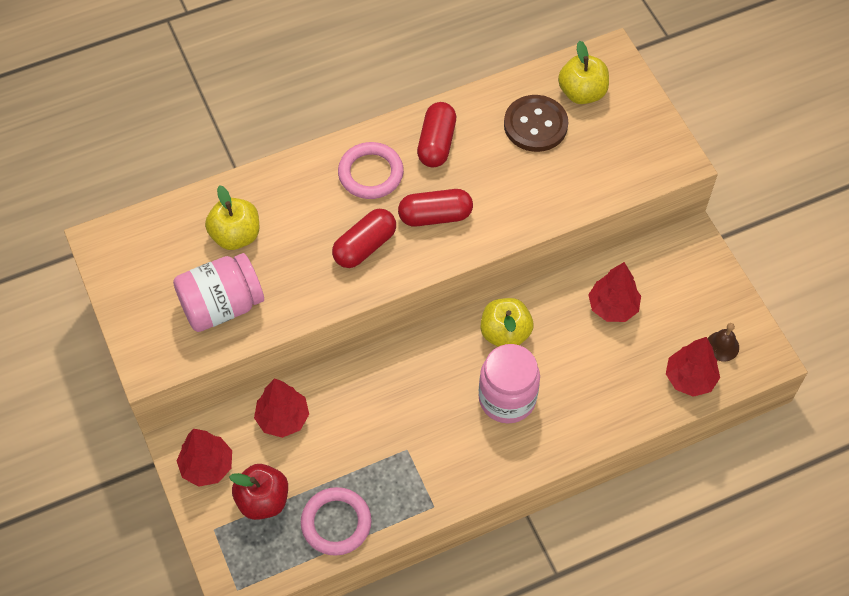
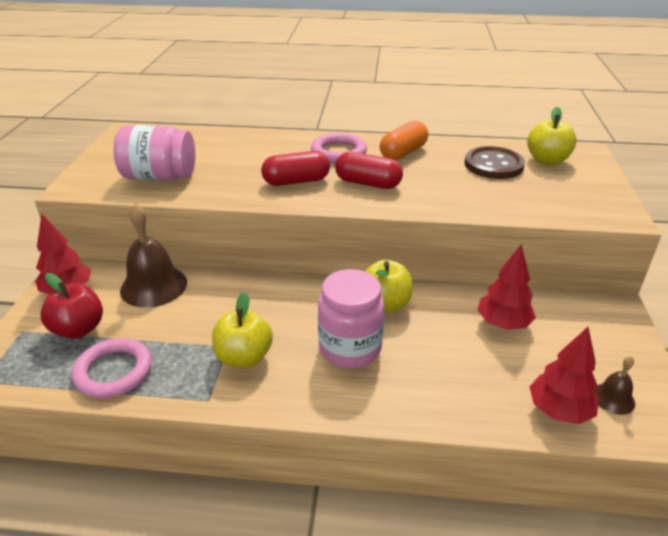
camera: 30 degrees right, 25 degrees down
yellow apple [205,185,259,250] -> yellow apple moved to [212,292,273,368]
red tree [254,378,309,438] -> brown bell [120,204,187,308]
red capsule [417,102,456,168] -> orange capsule [380,121,428,160]

